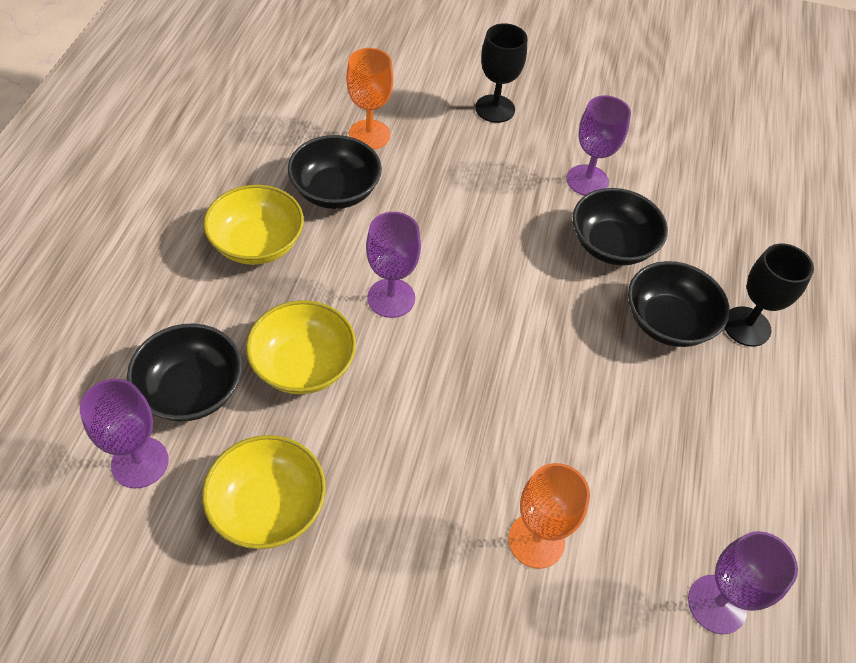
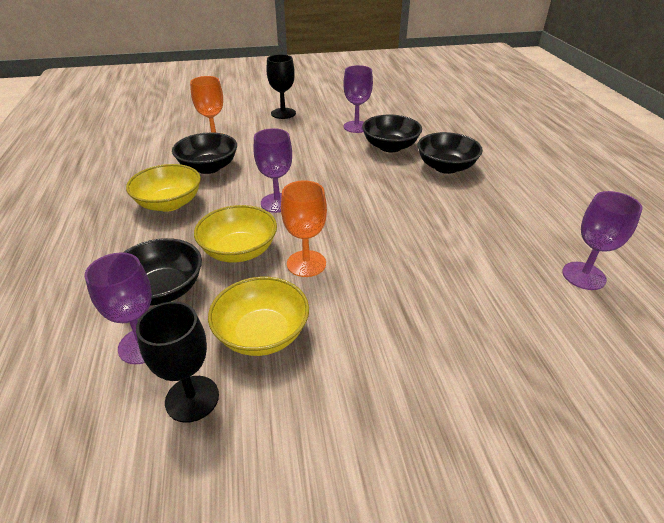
camera: 20 degrees left, 15 degrees down
orange goblet [508,463,590,569] -> orange goblet moved to [281,180,327,277]
black goblet [725,243,814,347] -> black goblet moved to [136,302,219,423]

